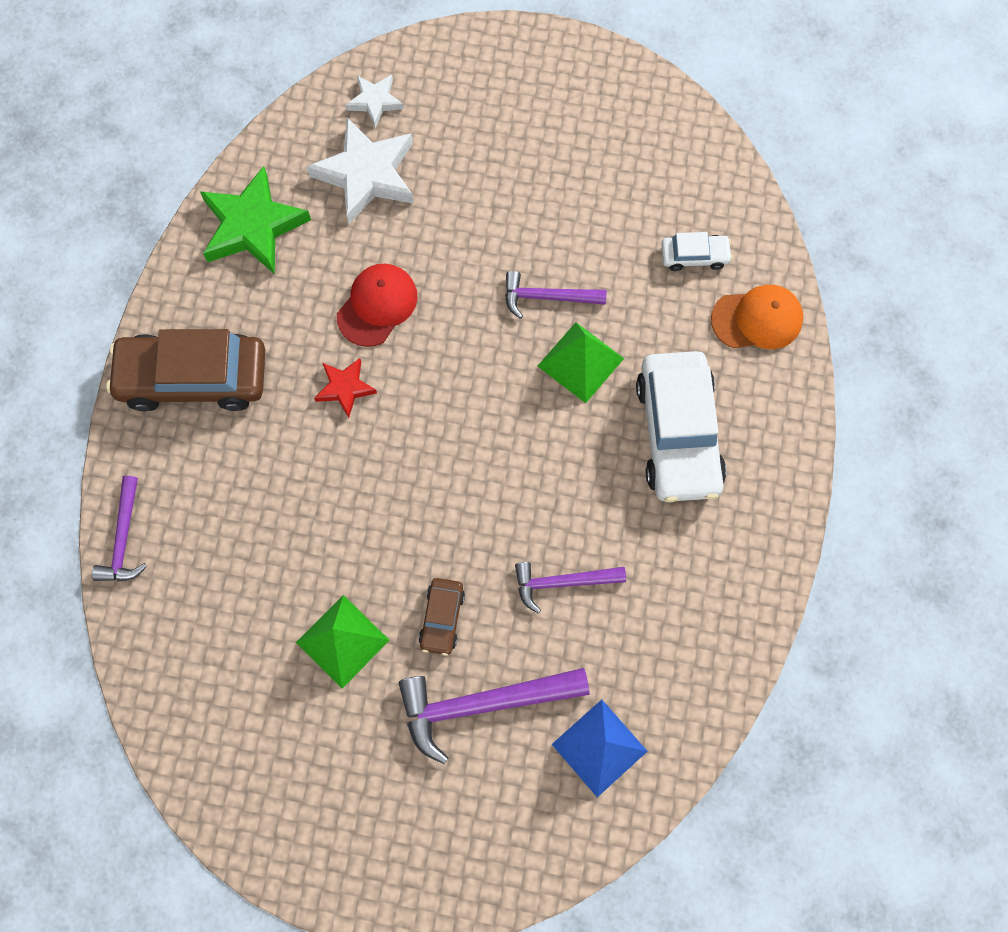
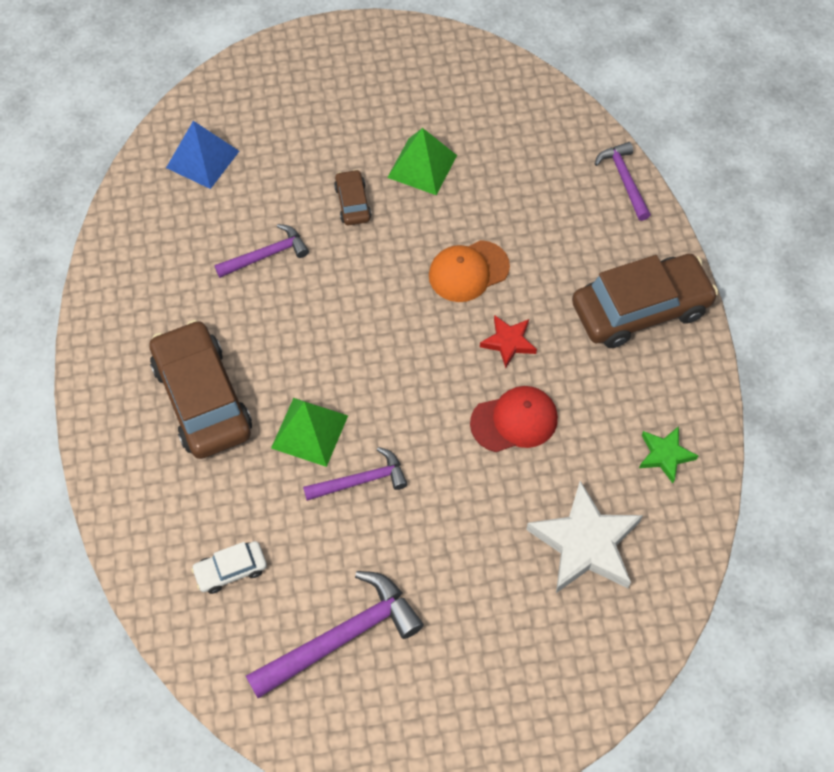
camera: 160 degrees right, 10 degrees down
green star [200,166,311,274] -> green star [639,426,698,483], size x0.53
red cap [337,264,418,347] -> red cap turned 120 degrees counterclockwise [470,386,558,452]
white star [346,75,404,127] -> none
purple hammer [399,668,590,764] -> purple hammer moved to [246,571,424,698]
white car [636,351,726,502] -> brown car [149,320,252,459]
orange cap [711,285,803,349] -> orange cap moved to [429,240,510,302]

